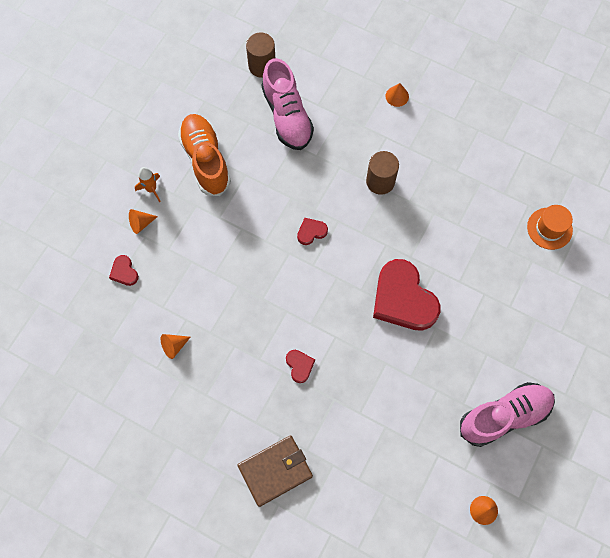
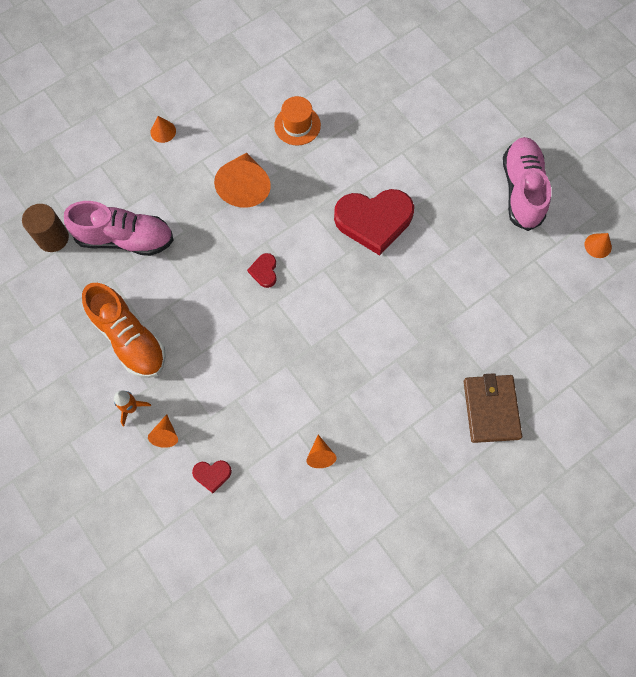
camera: 65 degrees left, 0 degrees up
orange shoe [178,114,231,196] -> orange shoe turned 135 degrees counterclockwise [82,283,166,378]
red heart [286,350,315,383] -> none
brown cylinder [366,151,399,195] -> orange cone [214,153,271,208]
orange hat [527,205,573,250] -> orange hat moved to [274,96,321,146]

